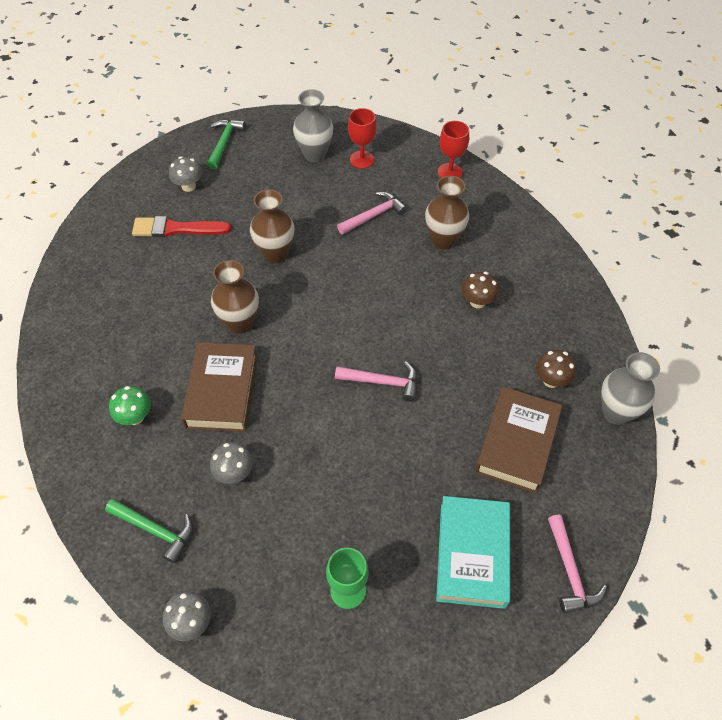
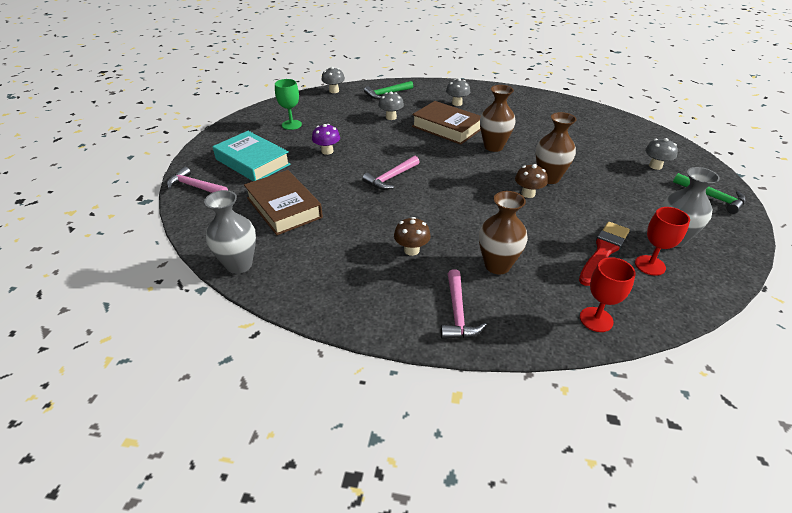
camera: 125 degrees right, 15 degrees down
green mushroom [109,386,151,425] -> grey mushroom [446,78,470,106]
red brush [132,216,231,237] -> red brush moved to [579,222,630,286]
pink hammer [337,192,407,235] -> pink hammer moved to [441,269,487,339]
brown mushroom [536,350,576,388] -> brown mushroom moved to [515,164,548,198]
none -> purple mushroom [312,124,340,155]

